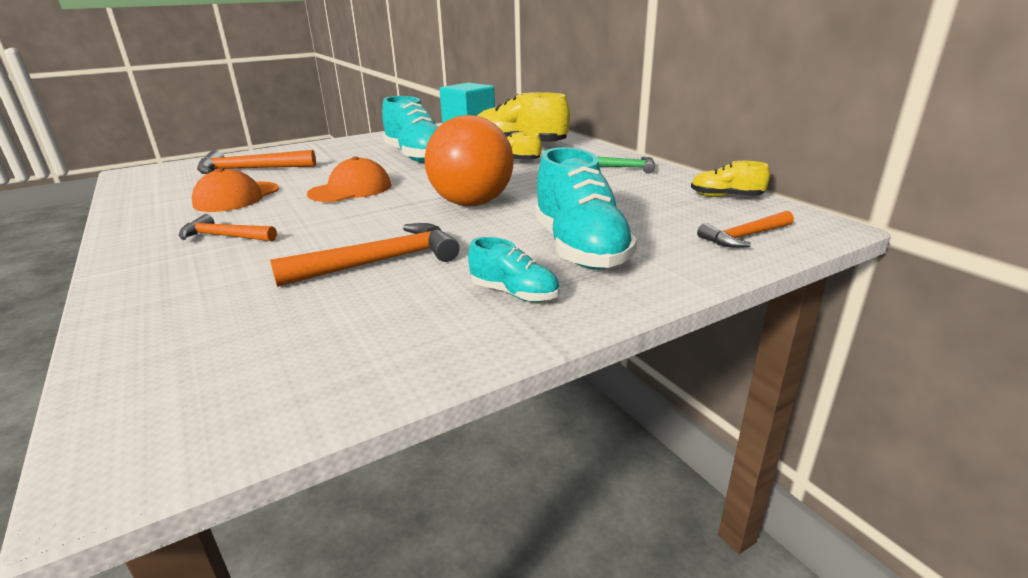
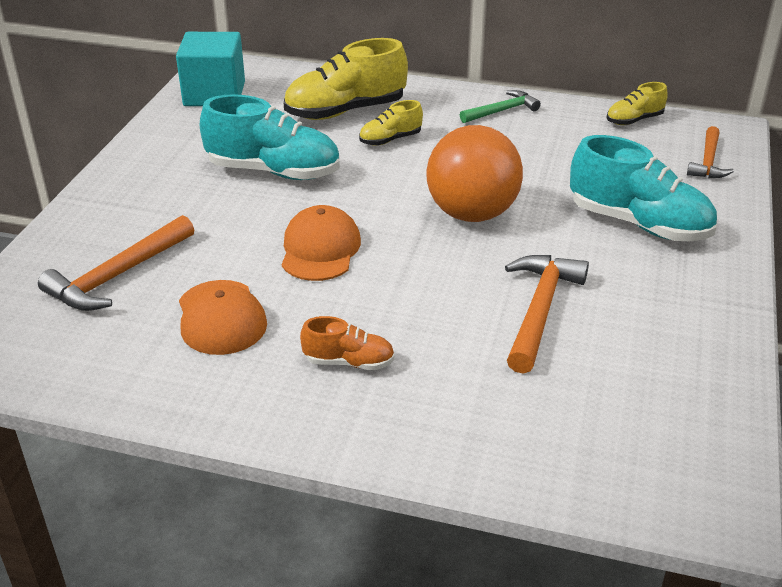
camera: 45 degrees left, 10 degrees up
orange hammer [179,214,277,241] -> orange shoe [300,316,395,370]
turquoise shoe [468,237,560,302] -> none

